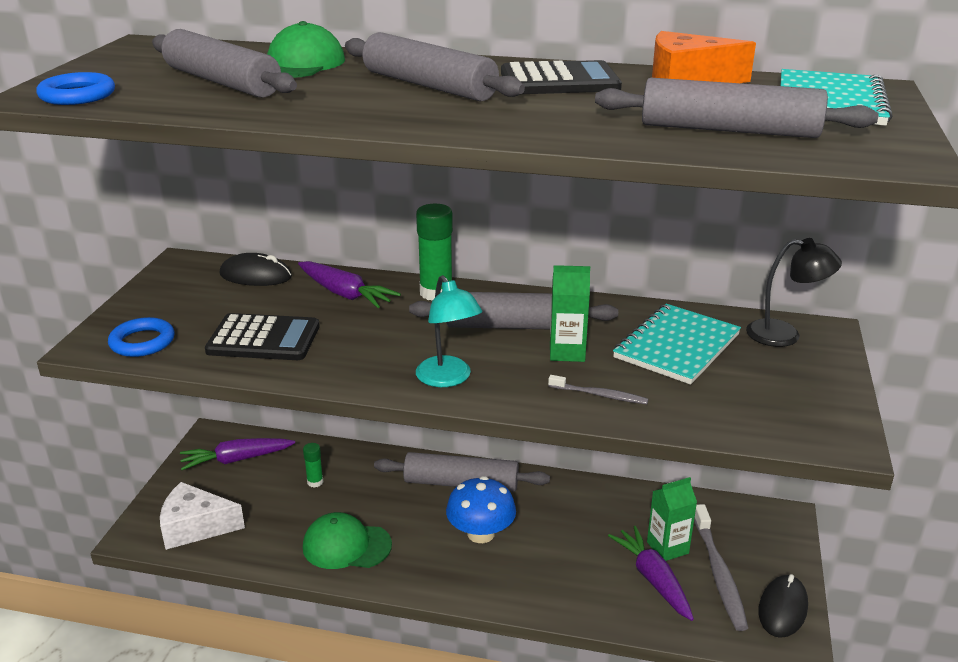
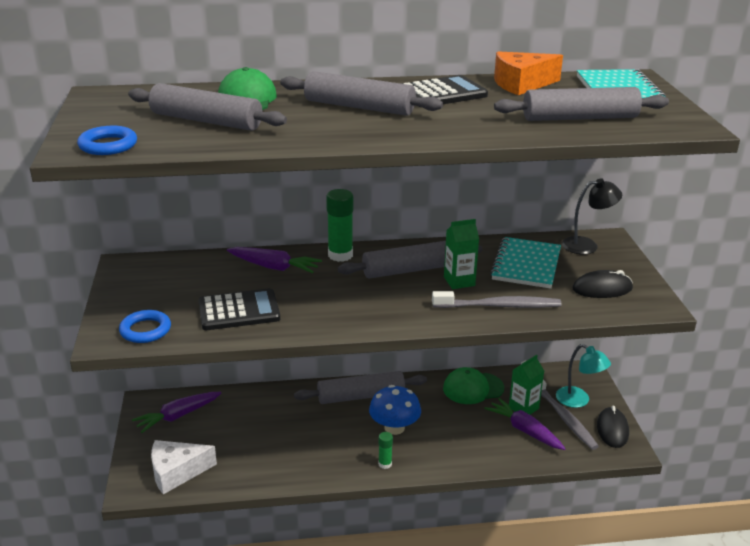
camera: 20 degrees left, 0 degrees up
black mouse [220,253,292,286] -> black mouse moved to [572,270,633,298]
green glue stick [303,443,323,488] -> green glue stick moved to [378,432,393,469]
green cap [303,512,392,569] -> green cap moved to [443,367,504,404]
turquoise lamp [416,275,482,387] -> turquoise lamp moved to [556,344,611,408]
grey toothbrush [548,375,648,404] -> grey toothbrush [432,291,561,308], size x1.84

